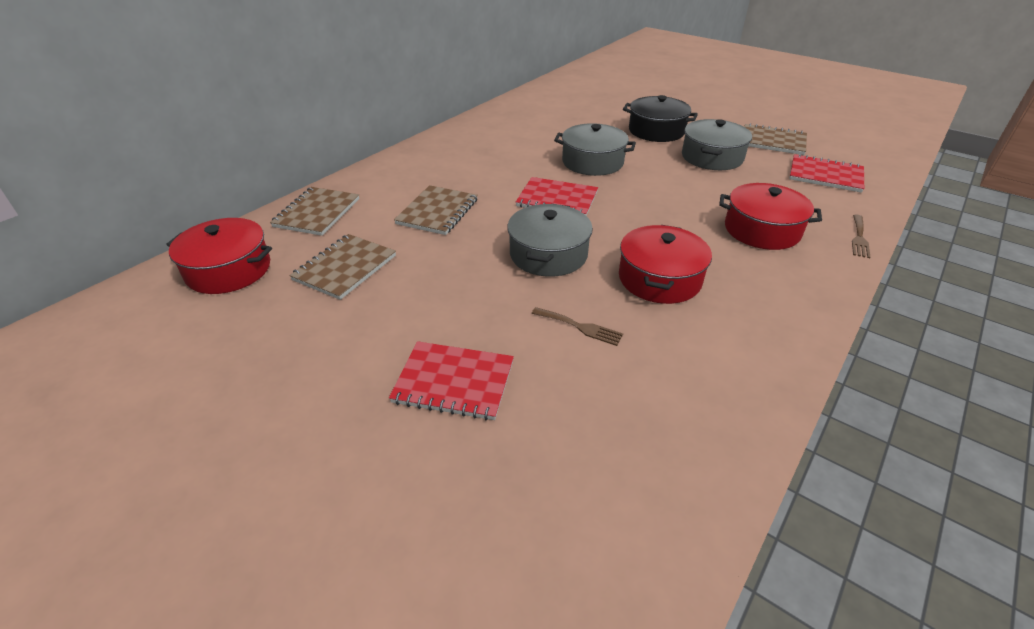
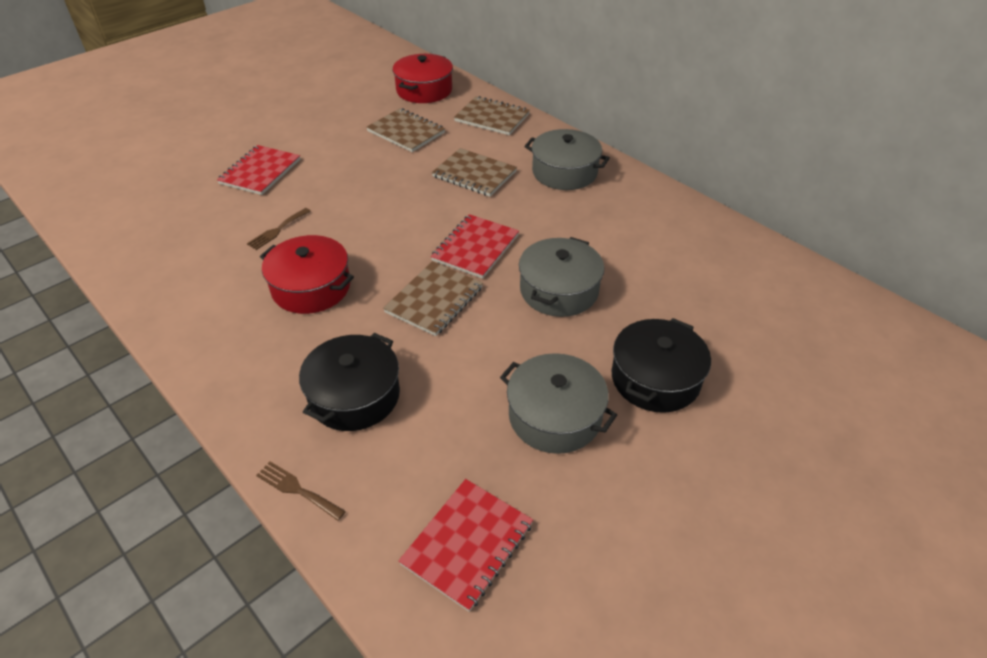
camera: 100 degrees right, 5 degrees up
grey pot [507,204,593,277] -> grey pot moved to [524,129,610,190]
red pot [719,183,822,250] -> black pot [299,333,400,431]
brown notebook [744,123,807,155] -> brown notebook moved to [383,261,483,336]

